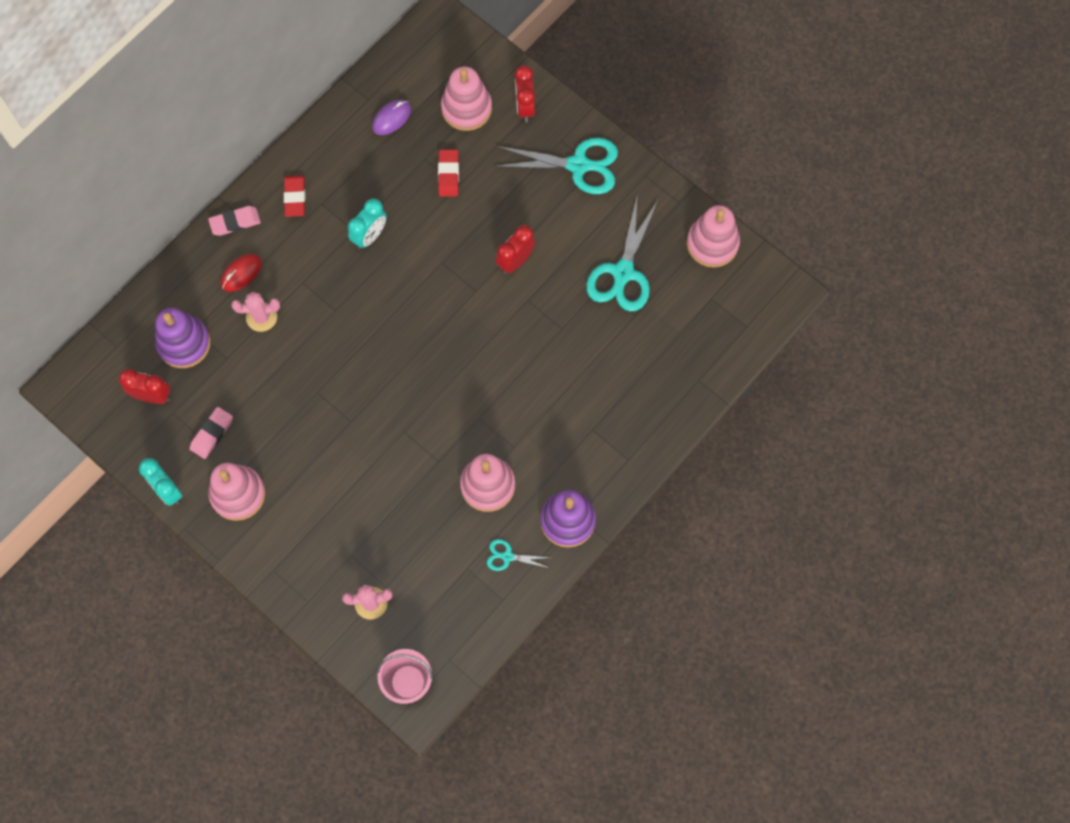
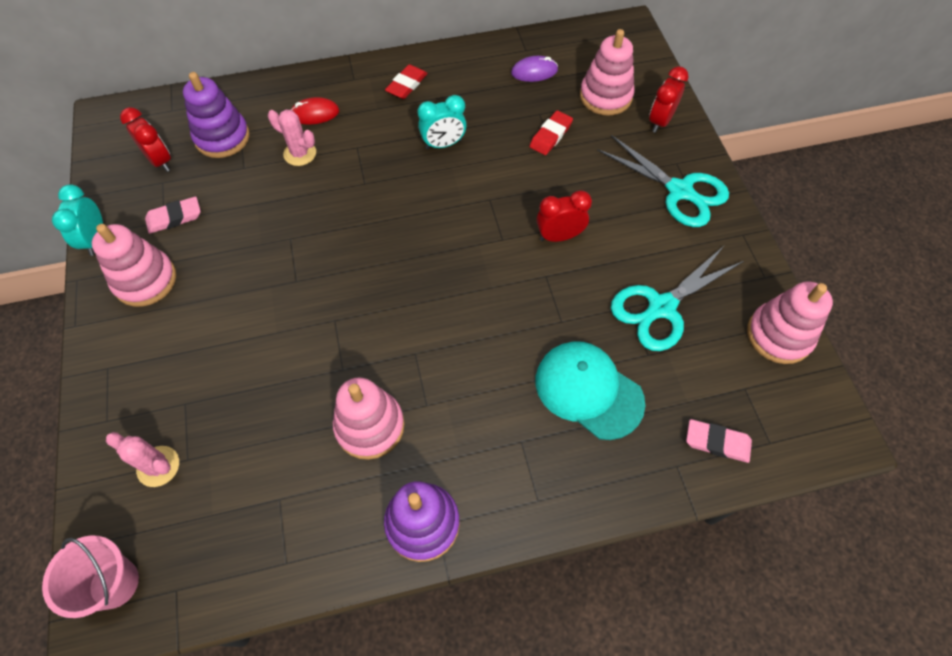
camera: 35 degrees right, 10 degrees down
pink eraser [208,206,261,236] -> pink eraser moved to [686,419,752,463]
turquoise scissors [487,539,552,571] -> none
none -> turquoise cap [536,341,645,440]

